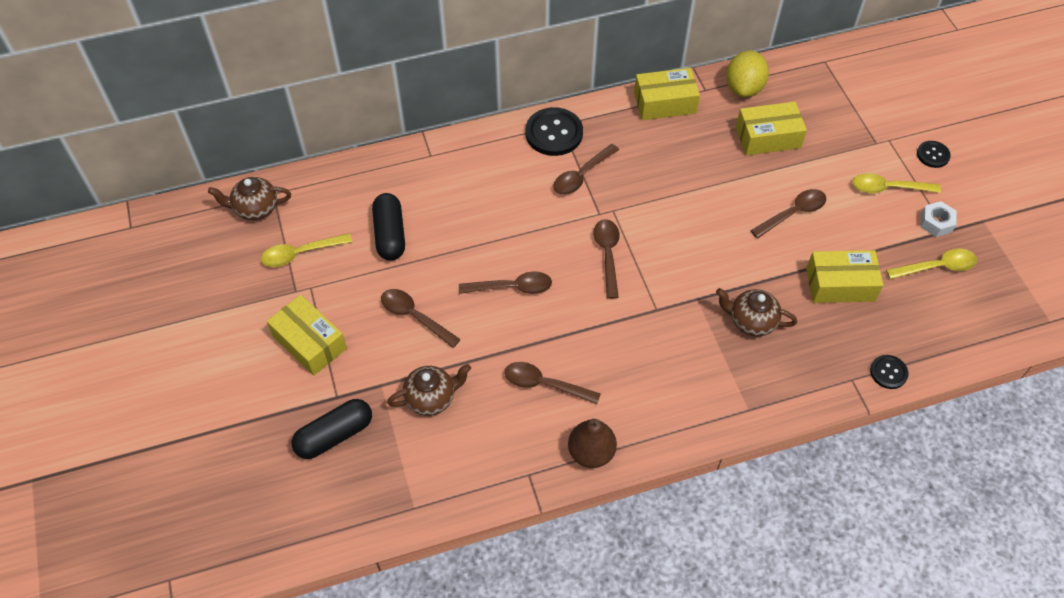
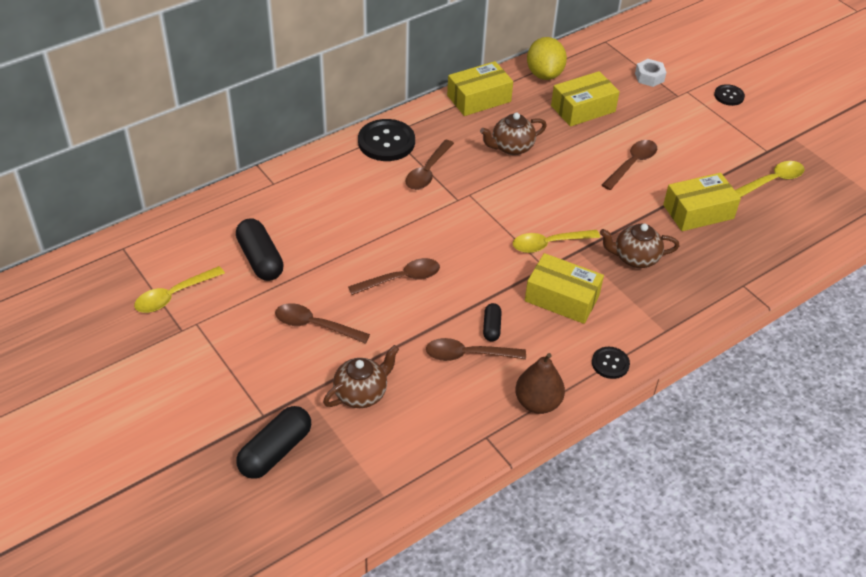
camera: 20 degrees left, 10 degrees down
brown teapot [208,177,291,220] -> brown teapot moved to [480,113,547,155]
yellow box [267,295,347,376] -> yellow box moved to [525,253,604,324]
brown spoon [593,219,619,299] -> none
yellow spoon [853,173,941,193] -> yellow spoon moved to [513,230,600,253]
black button [870,355,908,389] -> black button moved to [592,347,630,379]
white nut [921,201,957,237] -> white nut moved to [635,59,666,87]
none -> black capsule [483,303,502,342]

